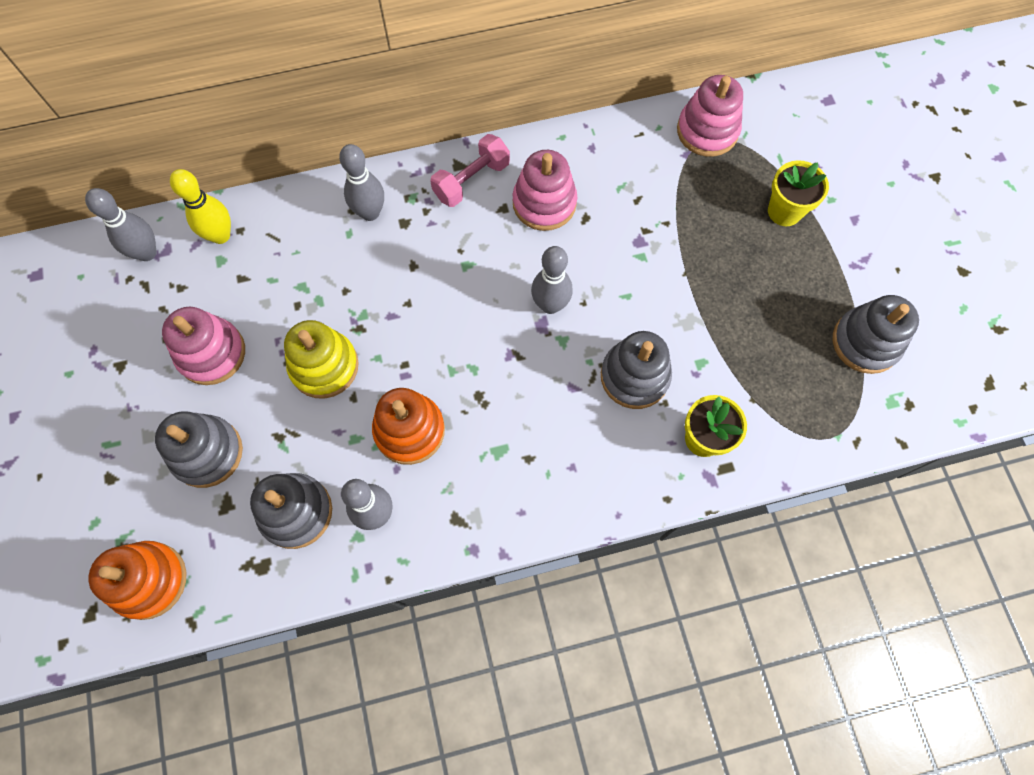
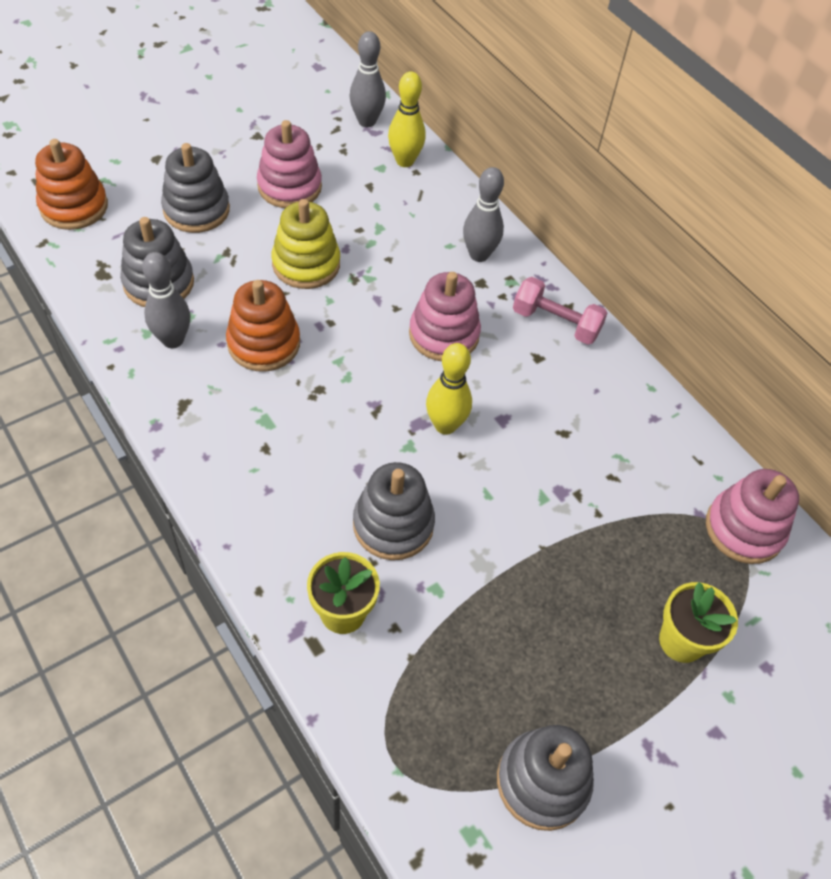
camera: 65 degrees right, 15 degrees down
pink stacking toy [513,150,577,231] -> pink stacking toy moved to [409,272,481,361]
grey bowling pin [531,246,573,314] -> yellow bowling pin [426,343,472,435]

